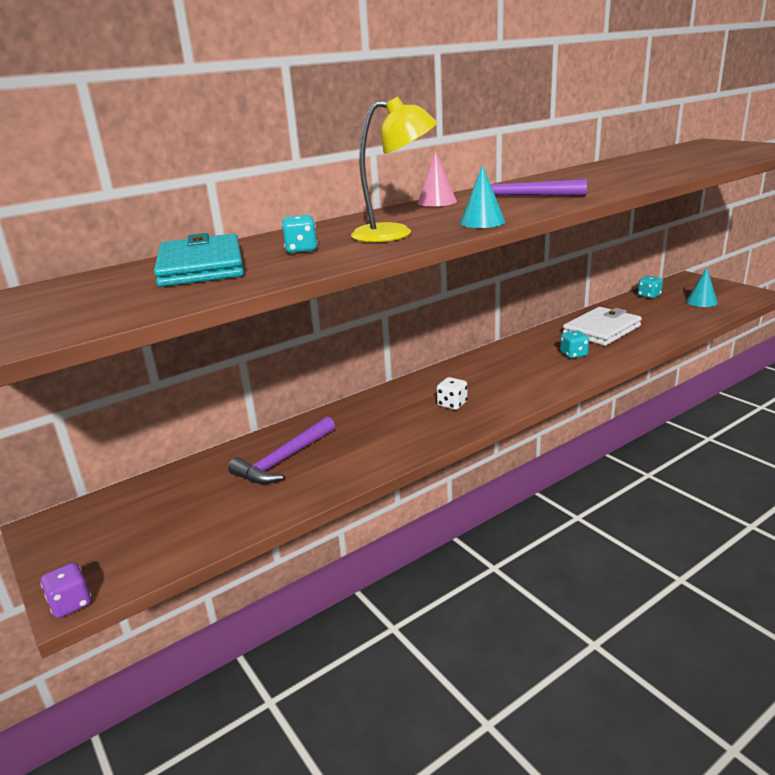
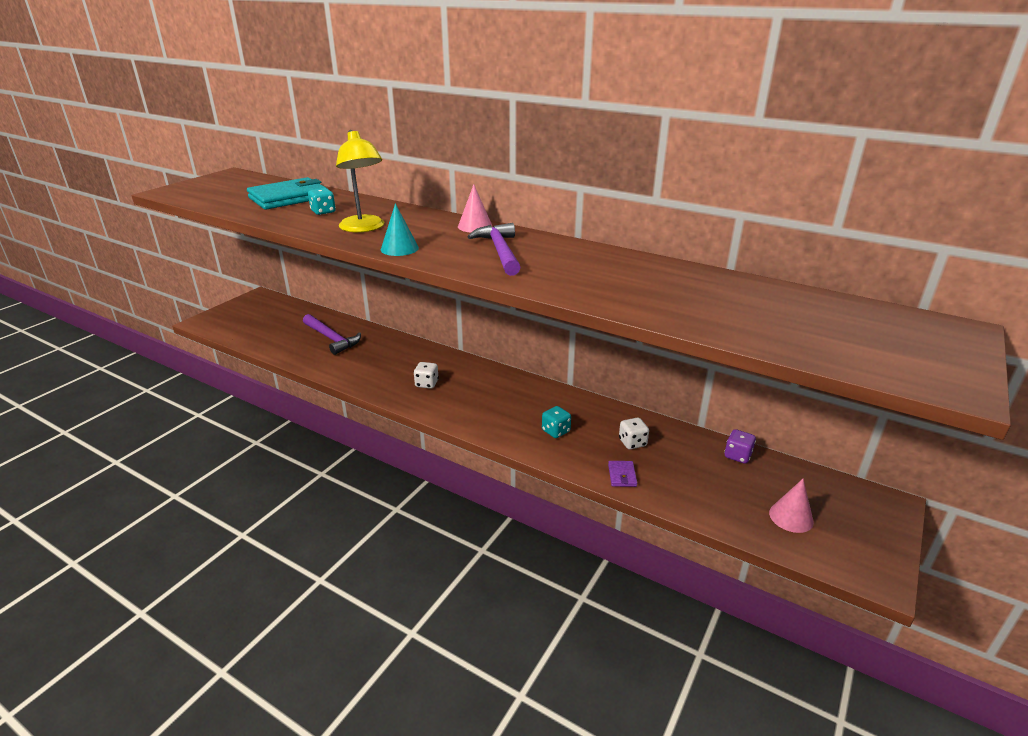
camera: 65 degrees right, 5 degrees up
purple dice [40,563,91,618] -> purple dice moved to [724,429,756,464]
purple hammer [228,416,335,484] -> purple hammer turned 150 degrees counterclockwise [303,314,361,355]
white wallet [563,307,642,346] -> white dice [619,418,649,449]
turquoise dice [638,276,663,299] -> none
turquoise cone [686,268,718,307] -> pink cone [769,479,814,533]
none -> purple wallet [608,461,637,487]

